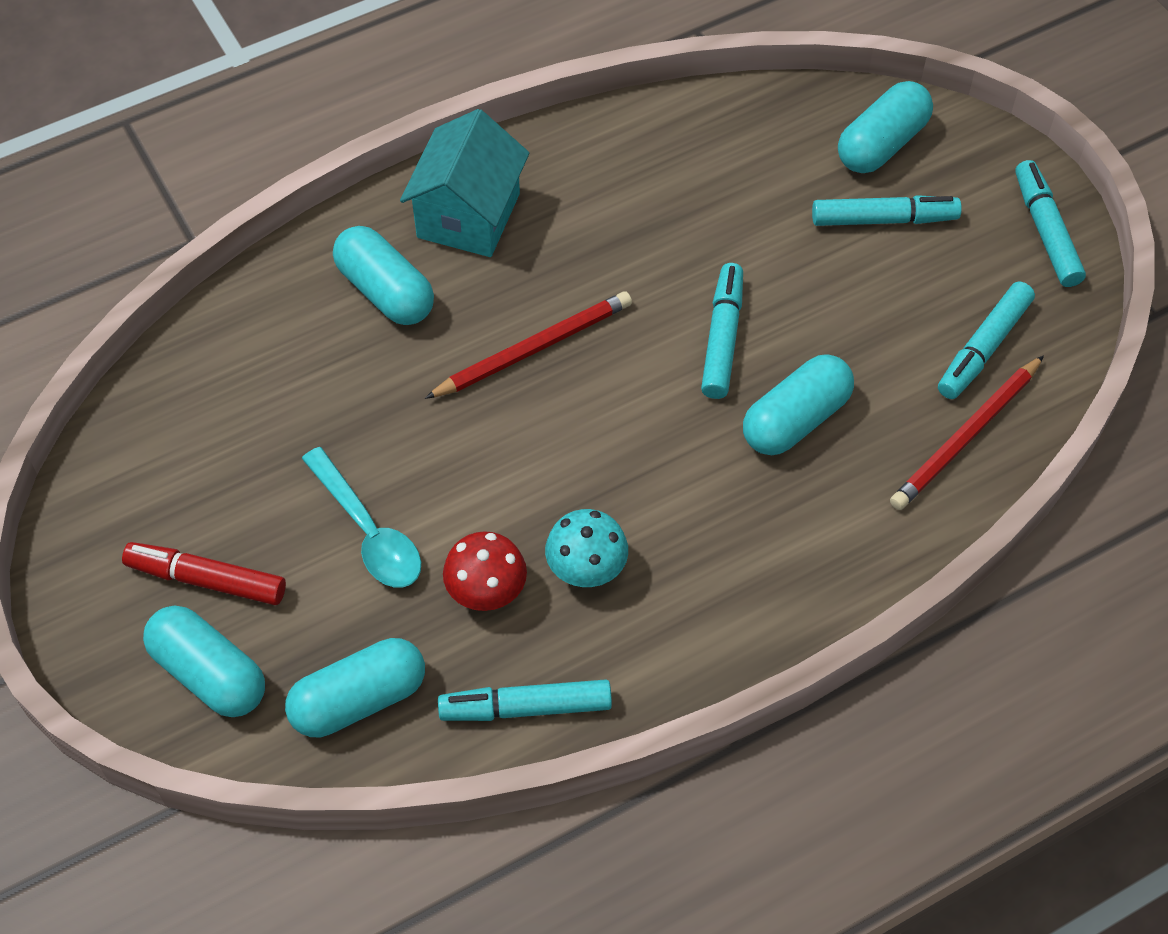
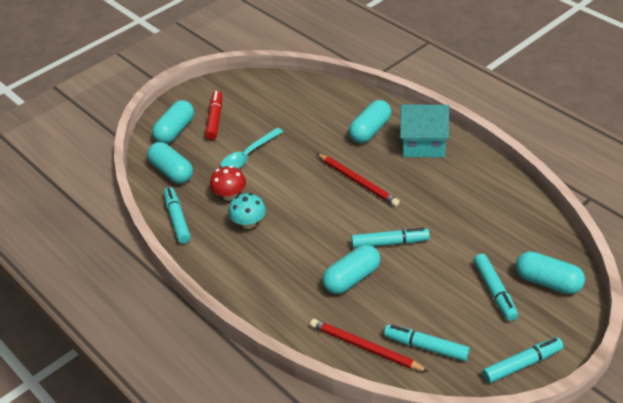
camera: 80 degrees right, 15 degrees down
turquoise capsule [743,354,854,455] -> turquoise capsule turned 75 degrees counterclockwise [322,245,380,294]

